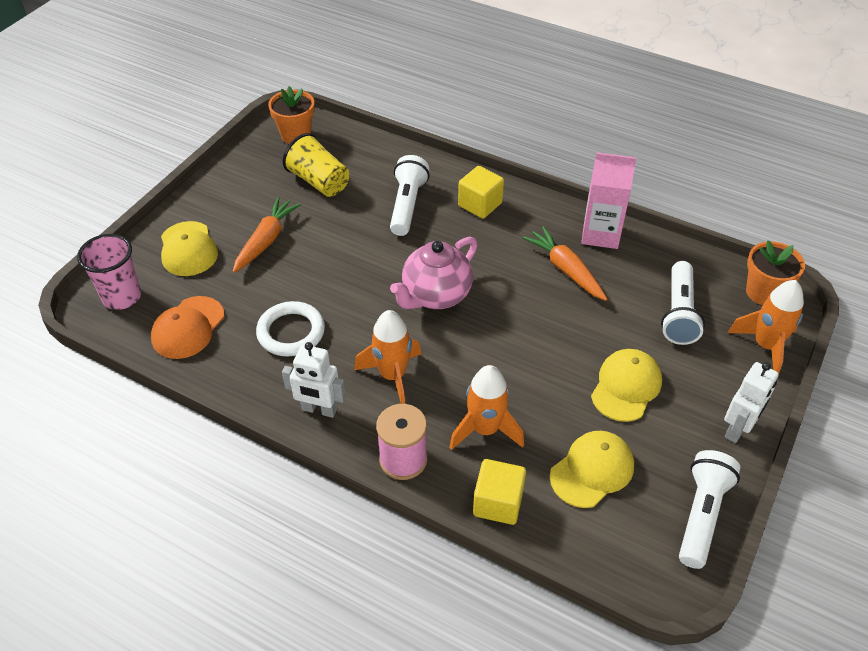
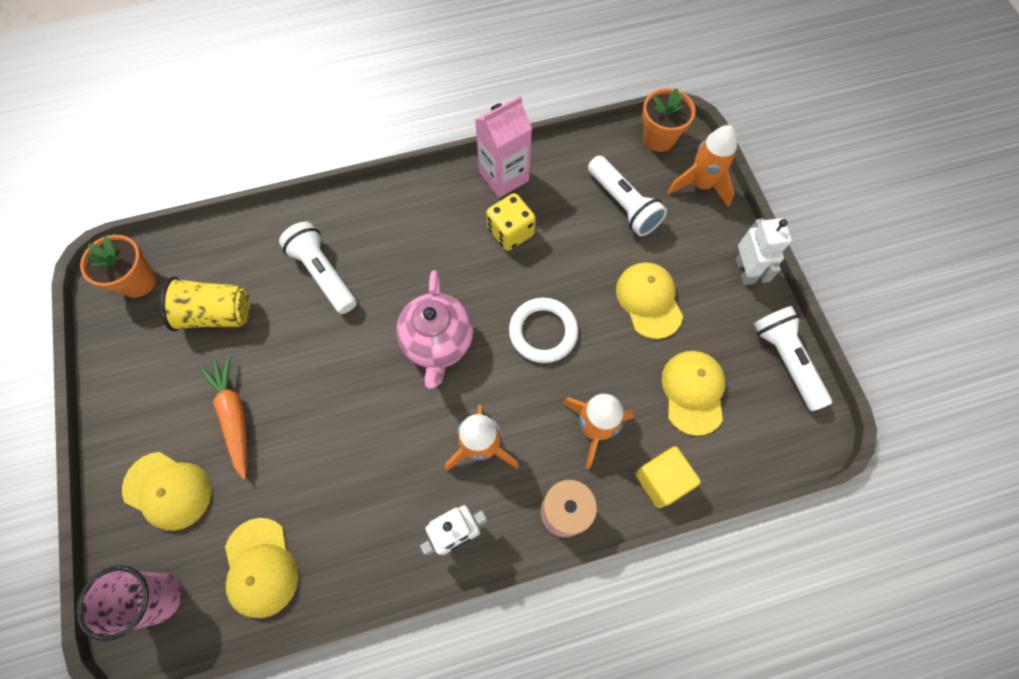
camera: 45 degrees left, 20 degrees up
orange cap [151,296,224,359] -> yellow cap [225,518,298,618]
white ring [256,301,325,356] -> white ring moved to [509,298,578,363]
yellow cube [458,166,504,219] -> none
orange carrot [523,226,607,301] -> yellow dice [487,193,536,251]

